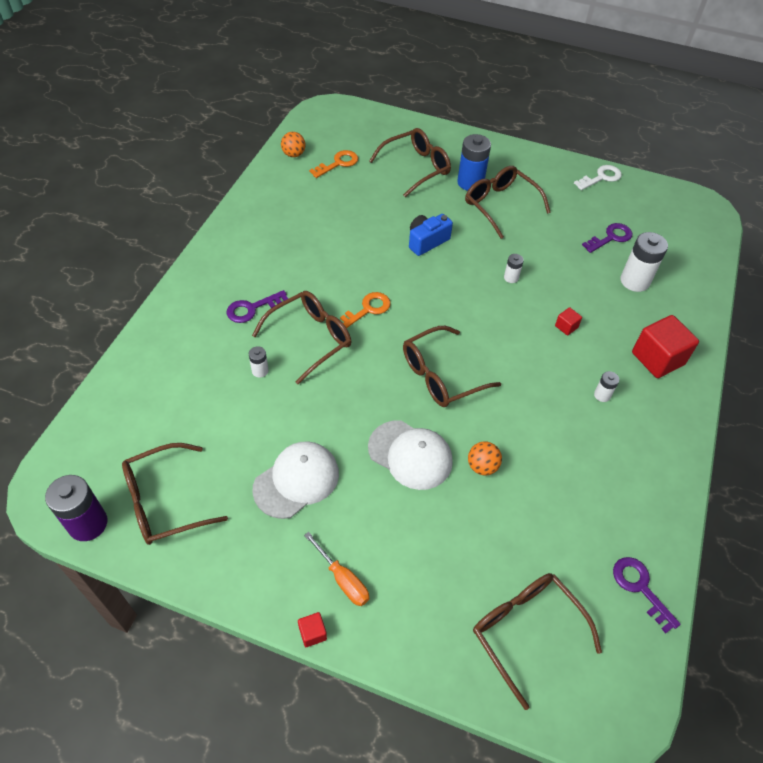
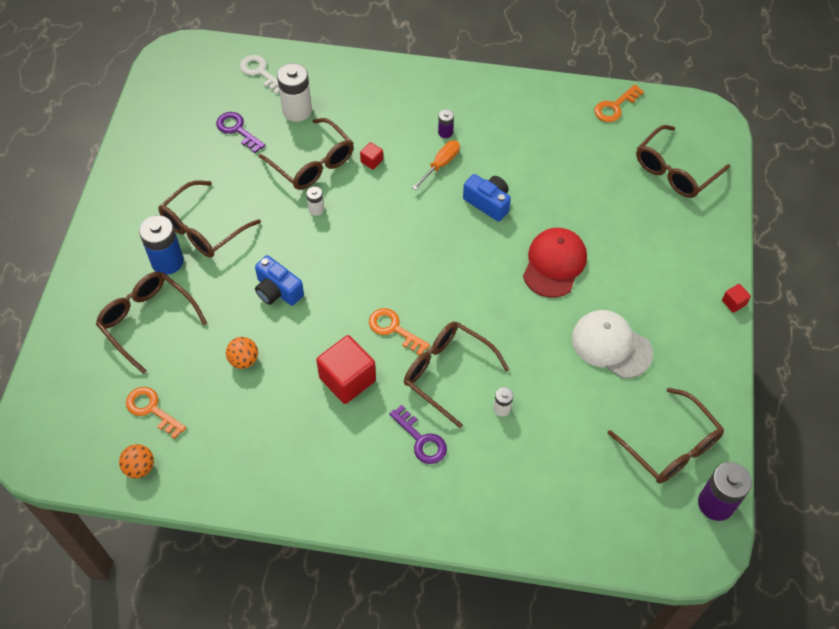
camera: 100 degrees left, 5 degrees up
orange screwdriver [304,532,369,606] -> orange screwdriver moved to [412,140,460,190]
white cap [368,420,453,490] -> red cap [523,228,587,298]
brown glasses [403,326,501,407] -> brown glasses moved to [259,118,354,190]
orange ball [468,442,502,475] -> orange ball moved to [226,337,258,369]
white key [574,165,622,190] -> white key moved to [240,55,279,94]
white battery [594,371,619,402] -> purple battery [438,109,454,138]
purple key [613,557,681,633] -> orange key [594,84,644,122]
red cube [632,315,699,378] -> red cube moved to [316,335,376,404]
none -> blue camera [463,174,511,222]

